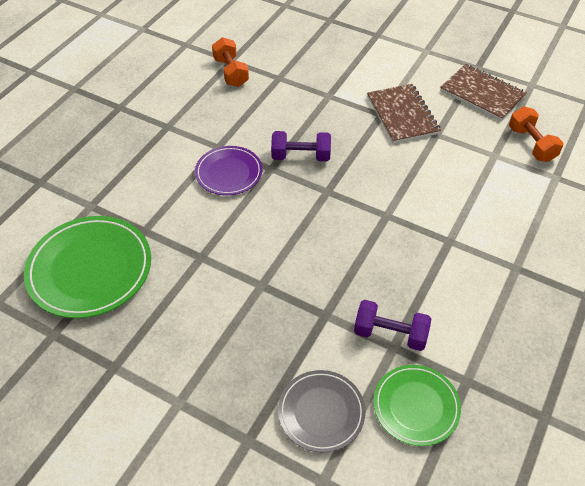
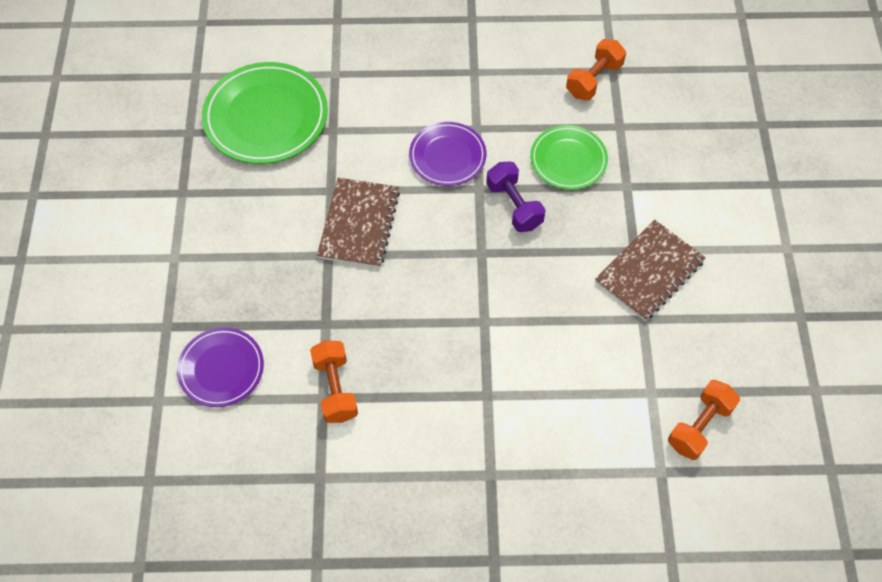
camera: 60 degrees right, 10 degrees up
grey plate [278,370,365,453] -> purple plate [177,328,264,407]
purple dumbbell [354,300,431,351] -> orange dumbbell [310,341,358,423]
green plate [374,365,461,446] -> green plate moved to [530,125,608,190]
brown notebook [440,64,527,121] -> brown notebook moved to [317,178,400,268]

